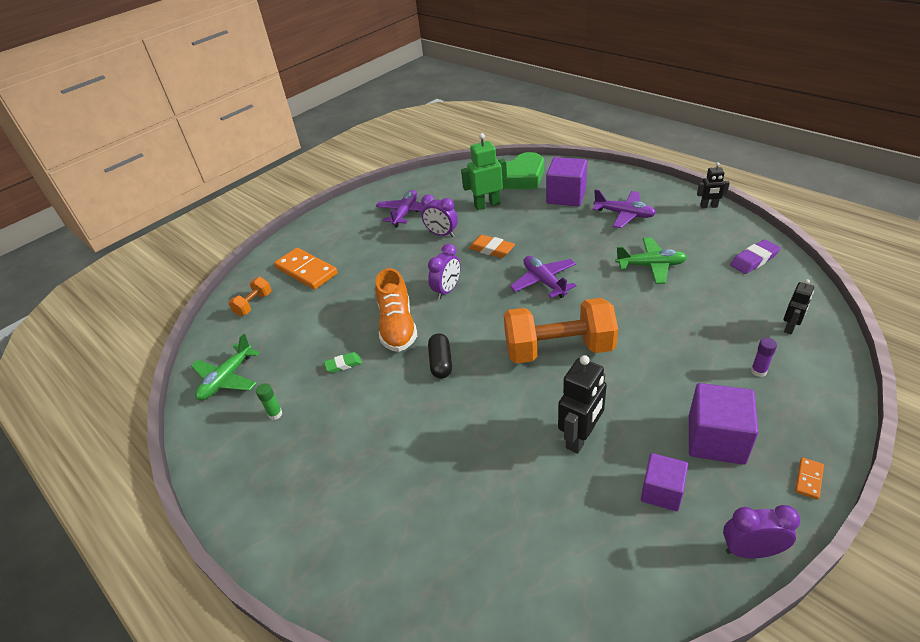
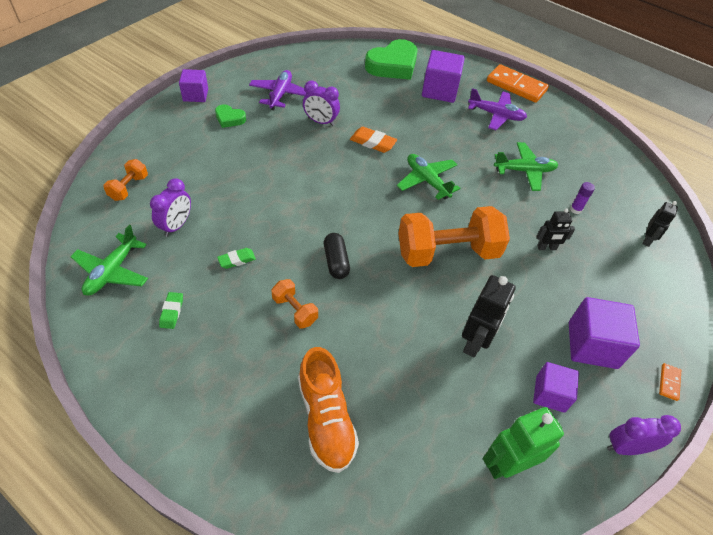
camera: 15 degrees left, 10 degrees up
green glue stick [256,383,282,420] -> green eraser [159,292,183,329]
orange domino [274,248,338,290] -> orange domino moved to [487,64,549,103]
orange shoe [375,268,417,352] -> orange shoe moved to [298,347,359,473]
purple clock [428,244,461,299] -> purple clock moved to [150,178,191,237]
green robot [461,133,507,210] -> green robot moved to [483,407,564,479]
purple plane [510,256,576,298] -> green plane [397,154,460,200]
black robot [697,162,730,208] -> black robot moved to [537,208,575,250]
purple eraser [730,239,780,274] -> none
purple glue stick [751,338,777,377] -> purple glue stick moved to [570,182,595,214]
none -> purple cube [179,69,208,102]
none -> green heart [215,104,246,128]
none -> orange dumbbell [271,279,318,329]

